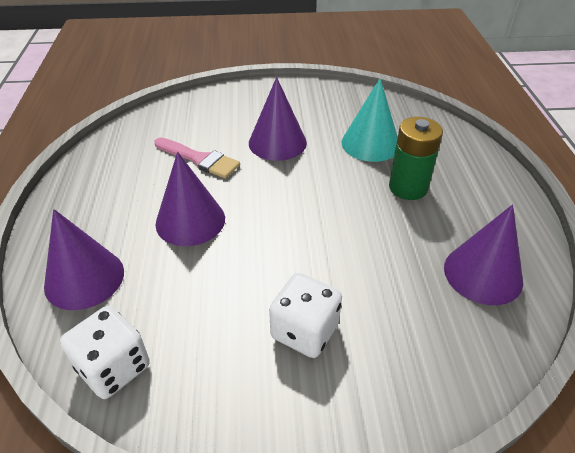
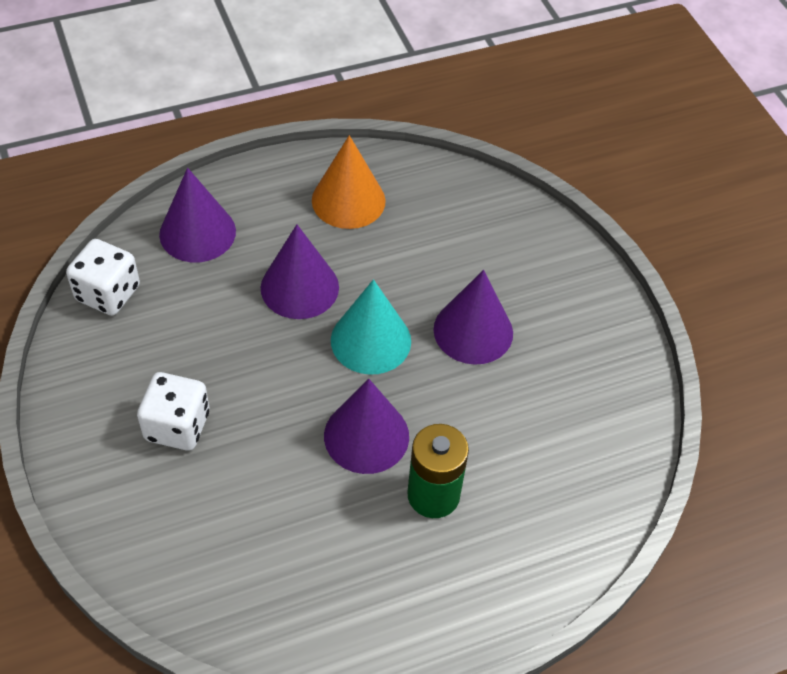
camera: 70 degrees right, 10 degrees up
pink brush [155,137,240,178] -> none
turquoise cone [342,78,398,162] -> turquoise cone moved to [331,279,411,375]
purple cone [444,204,523,305] -> purple cone moved to [324,379,409,474]
none -> orange cone [312,135,386,229]

